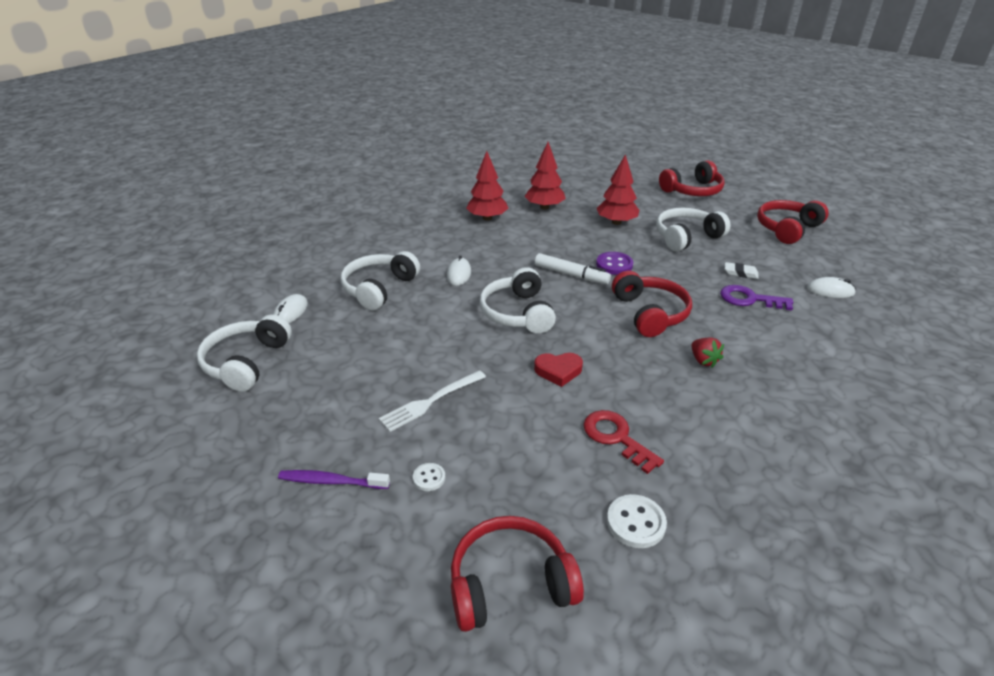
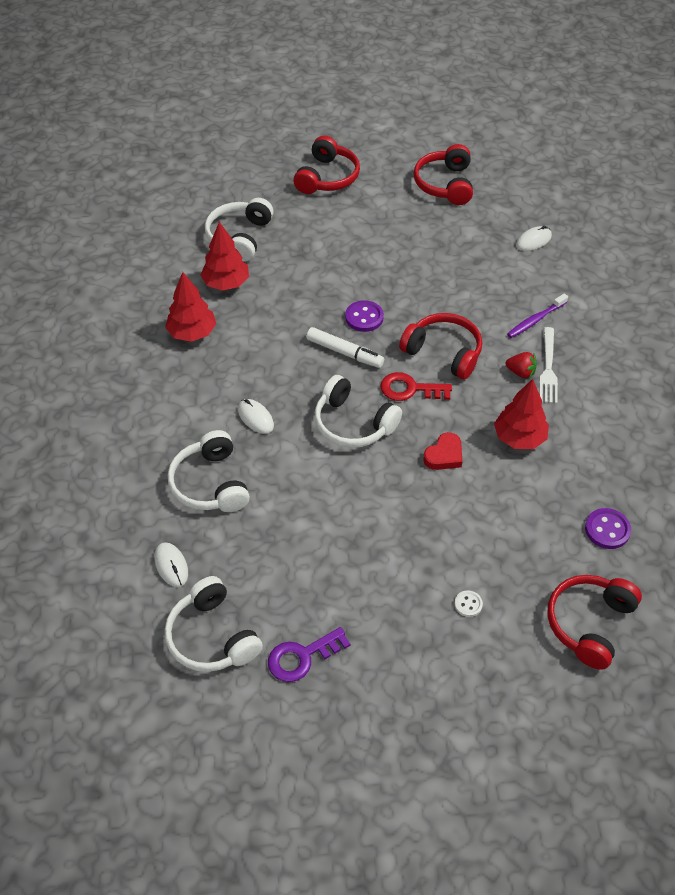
camera: 45 degrees left, 15 degrees up
purple toothbrush [278,470,390,489] -> purple toothbrush moved to [507,293,568,338]
white fork [379,370,486,432] -> white fork moved to [540,327,558,404]
white marker [535,253,611,284] -> white marker turned 45 degrees clockwise [306,327,384,368]
red key [584,410,664,474] -> red key moved to [380,372,452,401]
red tree [597,154,640,225] -> red tree moved to [494,379,549,449]
white button [607,494,667,548] -> purple button [585,508,631,549]
white headphones [656,208,731,252] -> white headphones moved to [205,198,274,262]
purple key [720,285,793,310] -> purple key moved to [268,627,351,682]
white eraser [725,262,759,279] -> none

